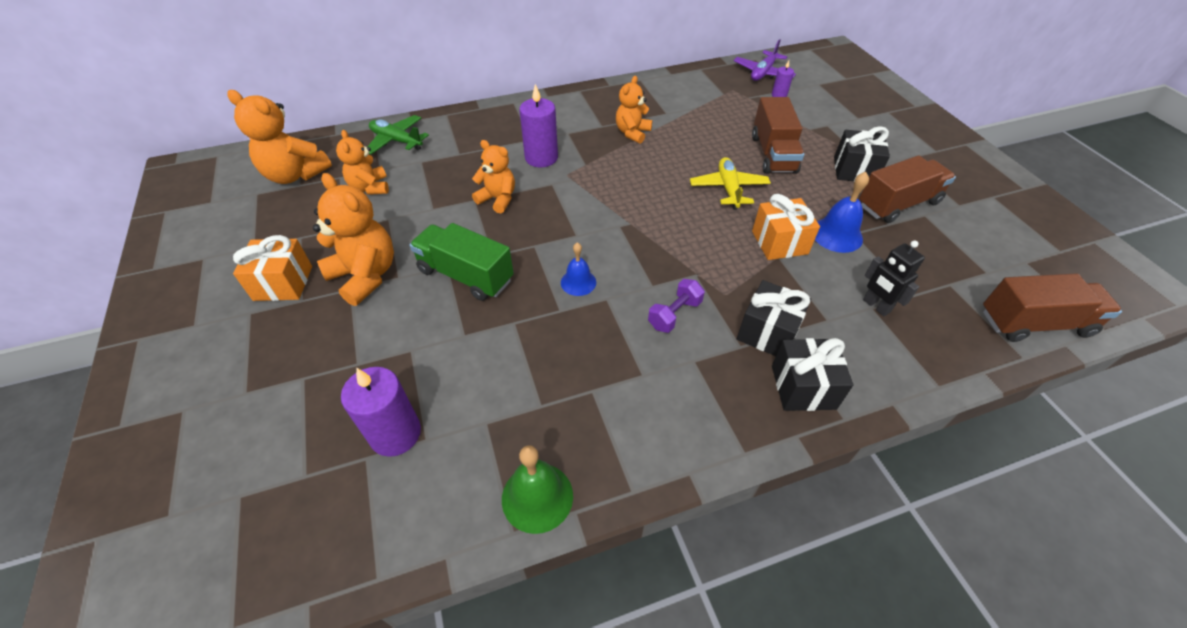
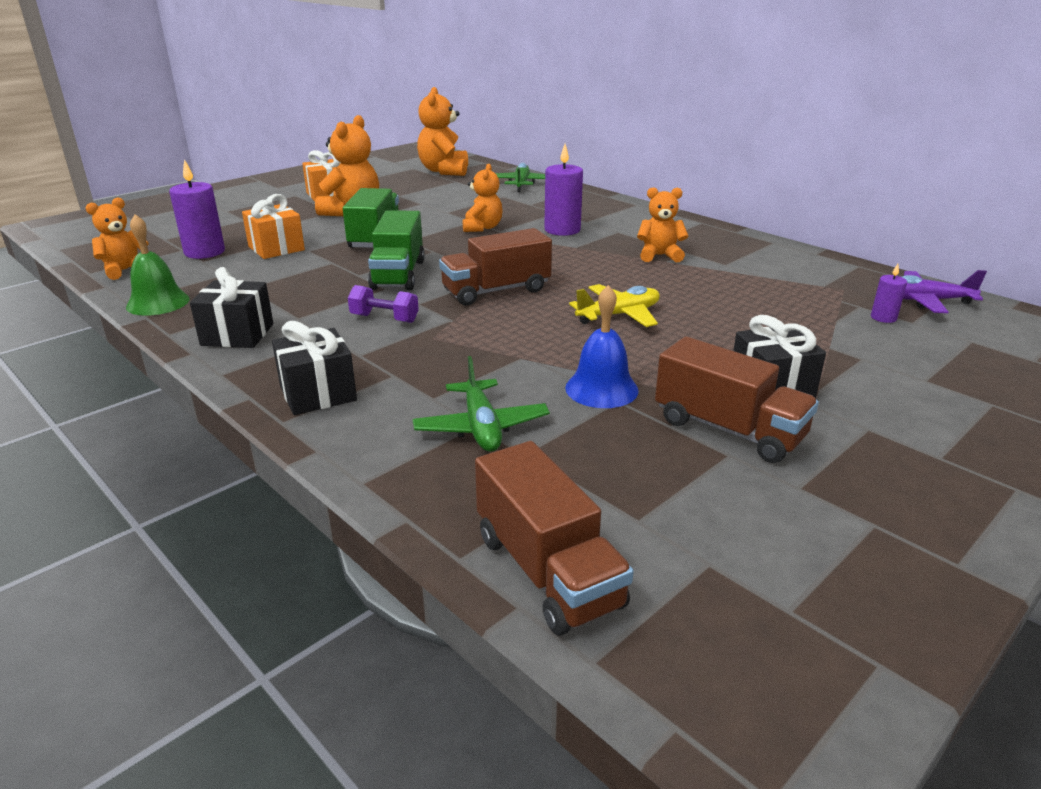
camera: 65 degrees right, 20 degrees down
orange teddy bear [336,130,389,195] -> orange teddy bear moved to [86,197,149,280]
blue bell [561,242,596,296] -> green truck [368,210,425,290]
black gift [737,280,811,356] -> black gift moved to [190,267,273,348]
brown truck [752,97,804,174] -> brown truck moved to [439,228,552,305]
orange gift [752,194,820,260] -> orange gift moved to [242,194,305,259]
black robot [863,240,925,316] -> green plane [412,356,550,452]

